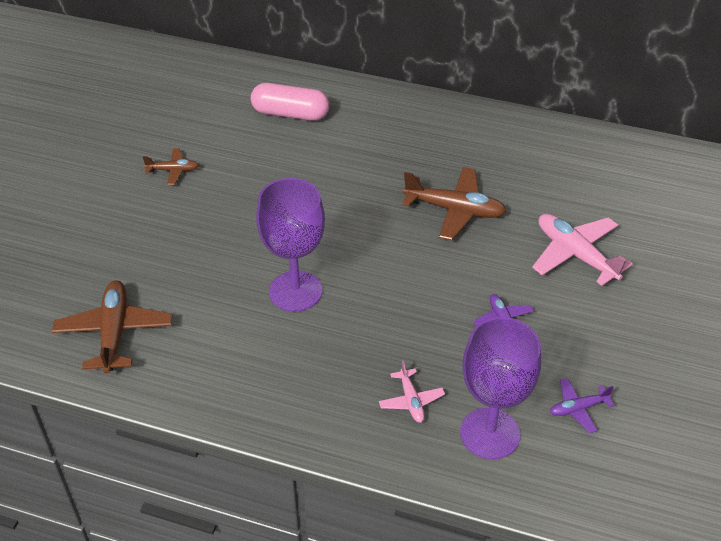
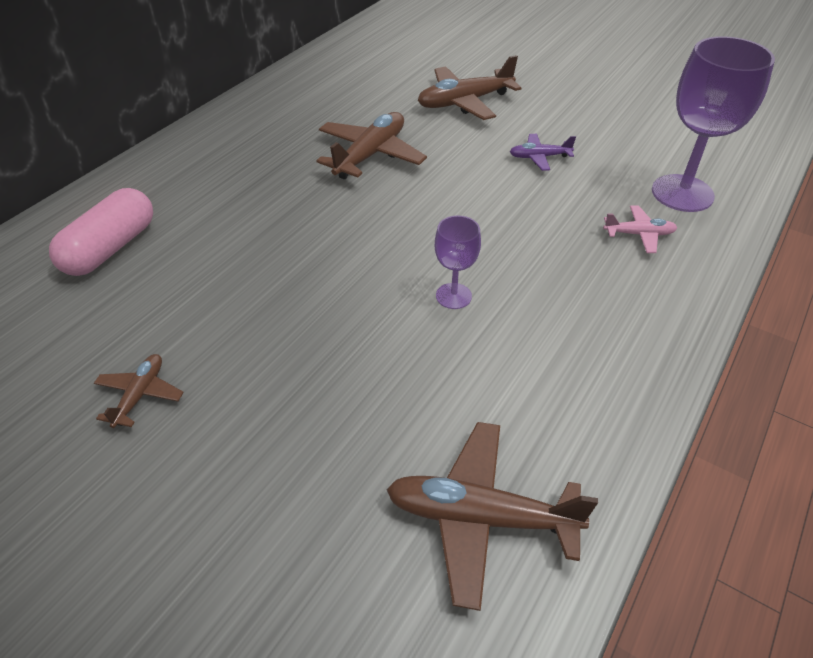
camera: 75 degrees left, 0 degrees up
purple goblet [256,178,325,312] -> purple goblet [435,216,481,309], size x0.51
pink plane [532,214,633,286] -> brown plane [418,55,522,120]
purple plane [550,378,615,433] -> none

